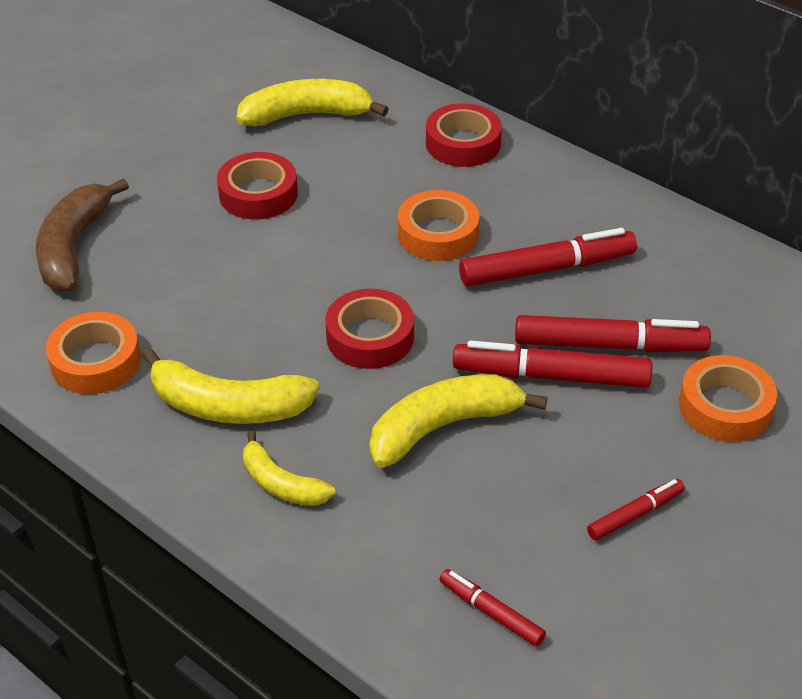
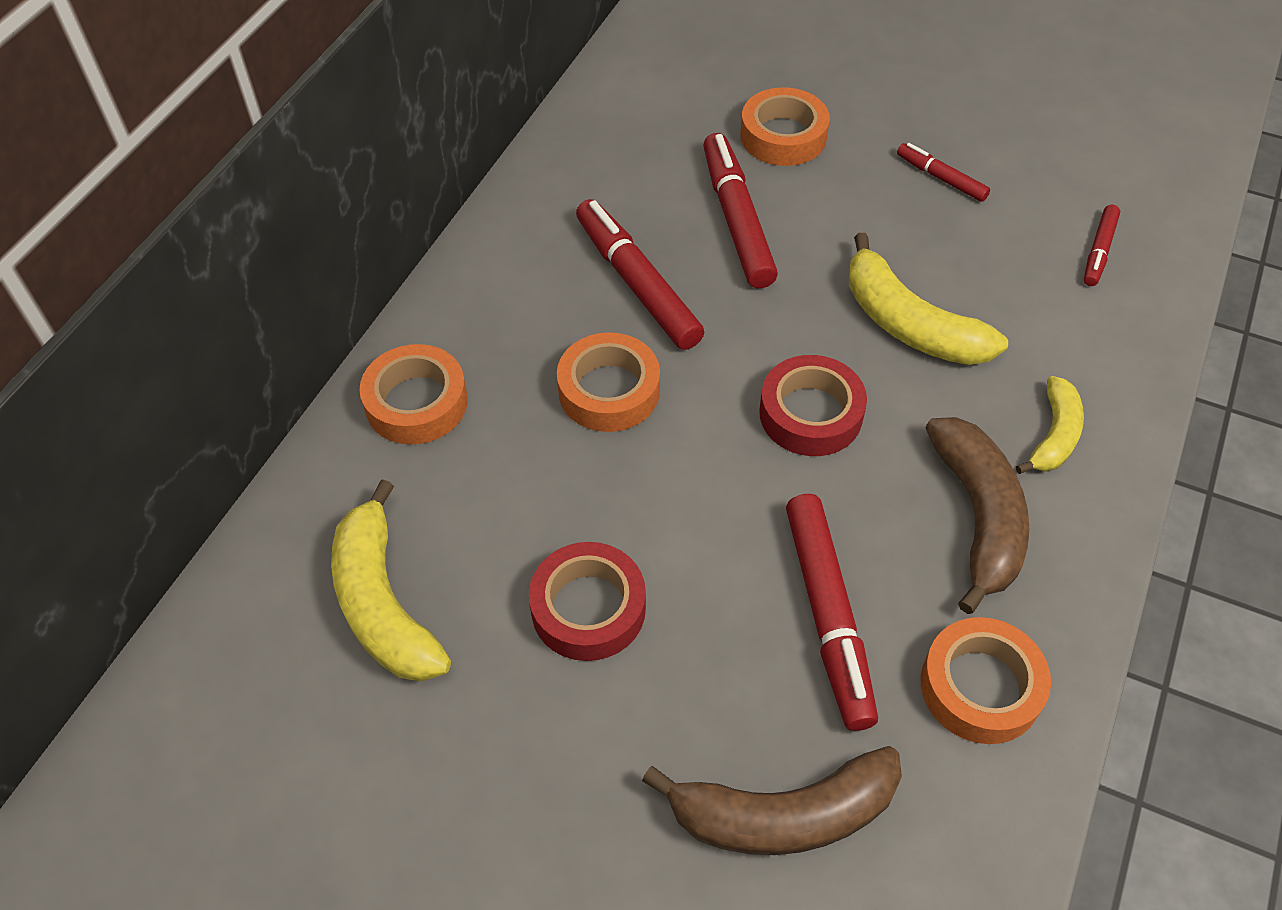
camera: 105 degrees left, 10 degrees up
yellow banana [141,347,319,424] -> brown banana [925,417,1029,614]
red tape [426,103,502,167] -> orange tape [359,344,468,444]
red marker [453,340,652,388] -> red marker moved to [786,494,878,731]

